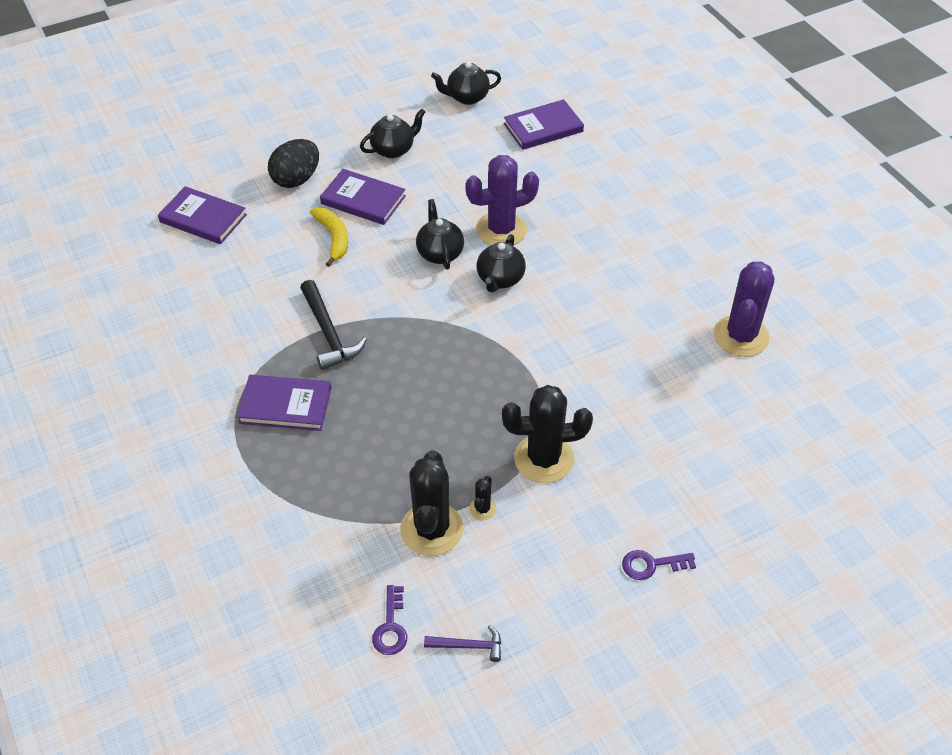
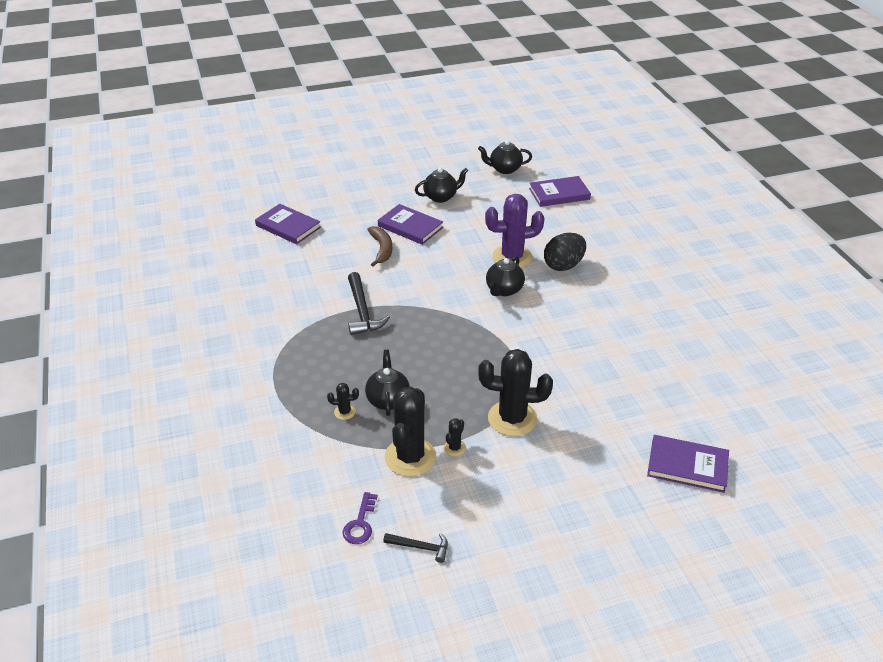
camera: 10 degrees right, 10 degrees down
purple book [237,375,331,431] -> purple book moved to [647,435,729,493]
black egg [268,139,319,188] -> black egg moved to [544,233,586,271]
yellow banana [310,207,348,267] -> brown banana [367,226,392,267]
black teapot [416,199,464,270] -> black teapot moved to [365,350,410,416]
purple hammer [424,625,501,662] -> black hammer [383,533,448,563]
purple key [622,550,696,580] -> none
purple cactus [714,261,774,357] -> none
none -> black cactus [327,383,359,420]

